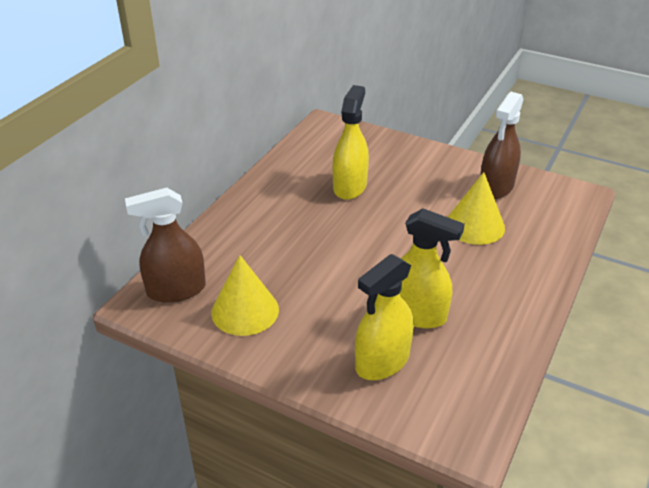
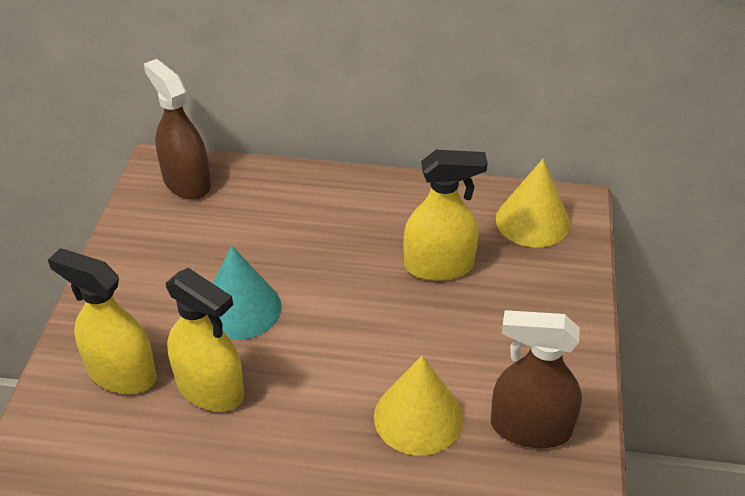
camera: 70 degrees right, 5 degrees up
yellow cone [211,255,279,336] -> yellow cone moved to [496,159,570,247]
yellow spray bottle [399,208,465,328] -> yellow spray bottle turned 60 degrees counterclockwise [166,268,244,412]
none -> turquoise cone [213,246,282,340]

